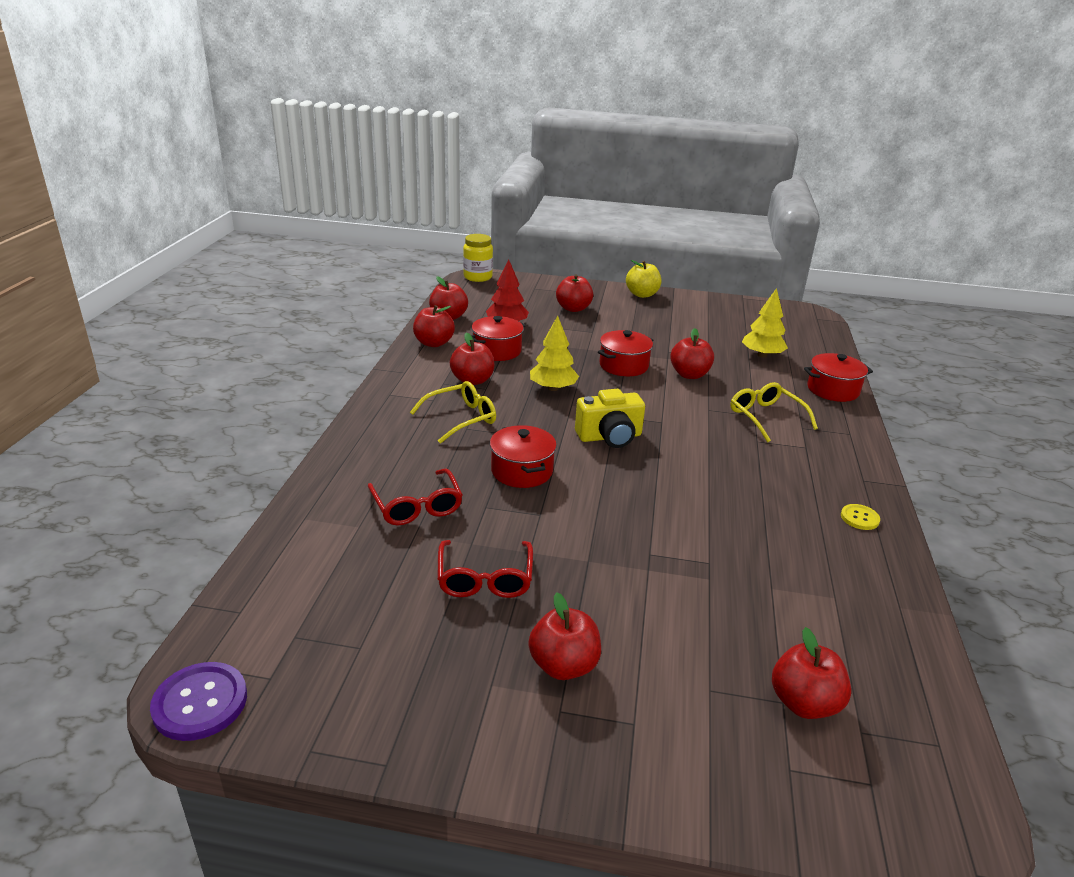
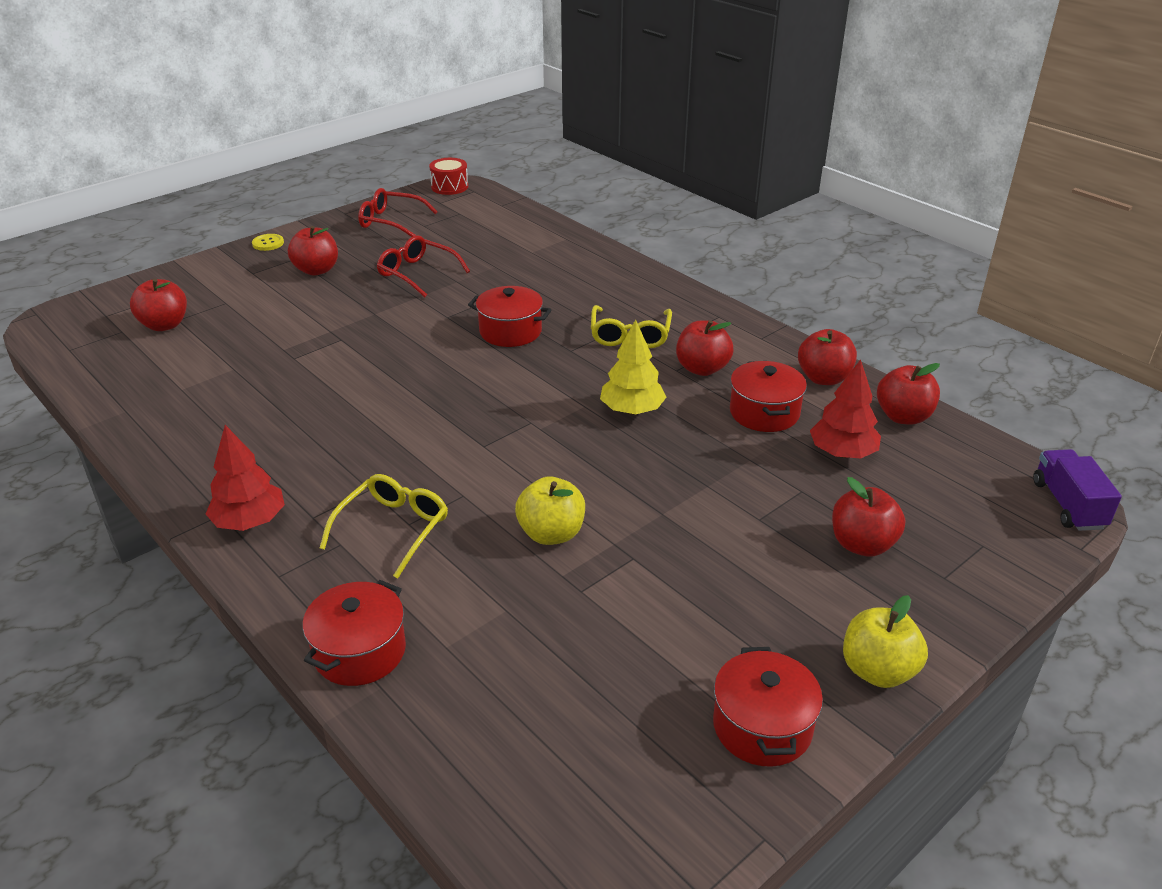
camera: 130 degrees right, 5 degrees up
purple button [150,662,247,741] -> red drum [429,158,468,195]
red glasses [368,468,463,526] -> red glasses moved to [358,188,438,237]
yellow jar [463,234,493,282] -> purple truck [1033,449,1122,531]
yellow camera [575,389,645,448] -> none
red pot [598,330,653,376] -> red pot moved to [713,647,823,767]
red apple [670,328,714,379] -> yellow apple [515,476,585,545]
yellow glasses [730,382,818,443] -> yellow glasses turned 75 degrees counterclockwise [320,474,448,579]
yellow tree [742,288,788,358] -> none
yellow button [841,504,880,530] -> yellow button moved to [252,234,284,251]
none -> red tree [206,425,285,531]

